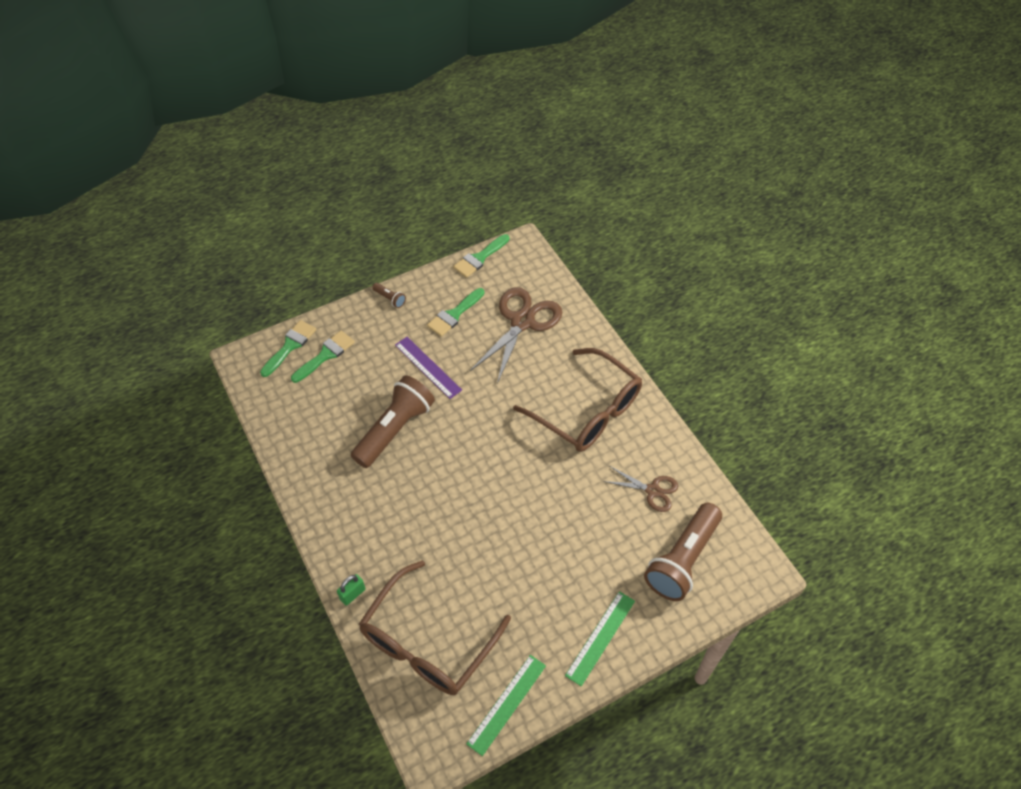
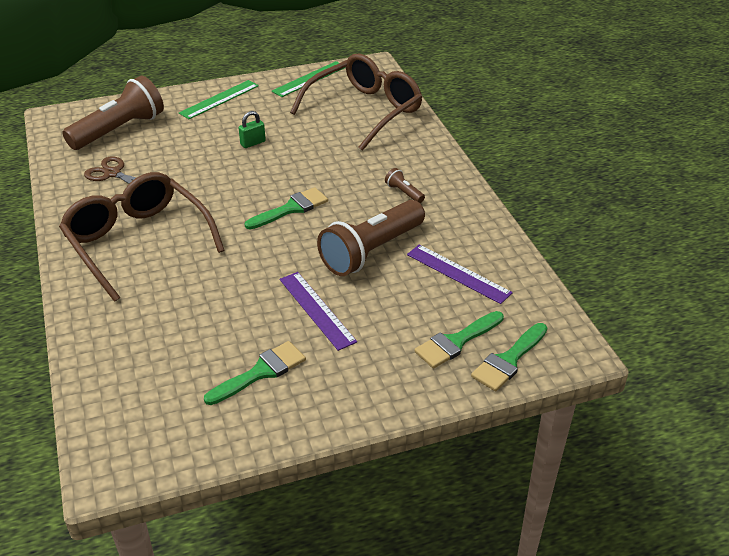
camera: 170 degrees left, 15 degrees down
green padlock [337,574,366,606] -> green padlock moved to [239,111,266,148]
brown flashlight [372,283,406,308] -> brown flashlight moved to [385,168,425,203]
green brush [453,234,509,278] -> green brush moved to [245,187,328,230]
brown scissors [470,287,562,384] -> none
none -> purple ruler [407,244,513,304]

